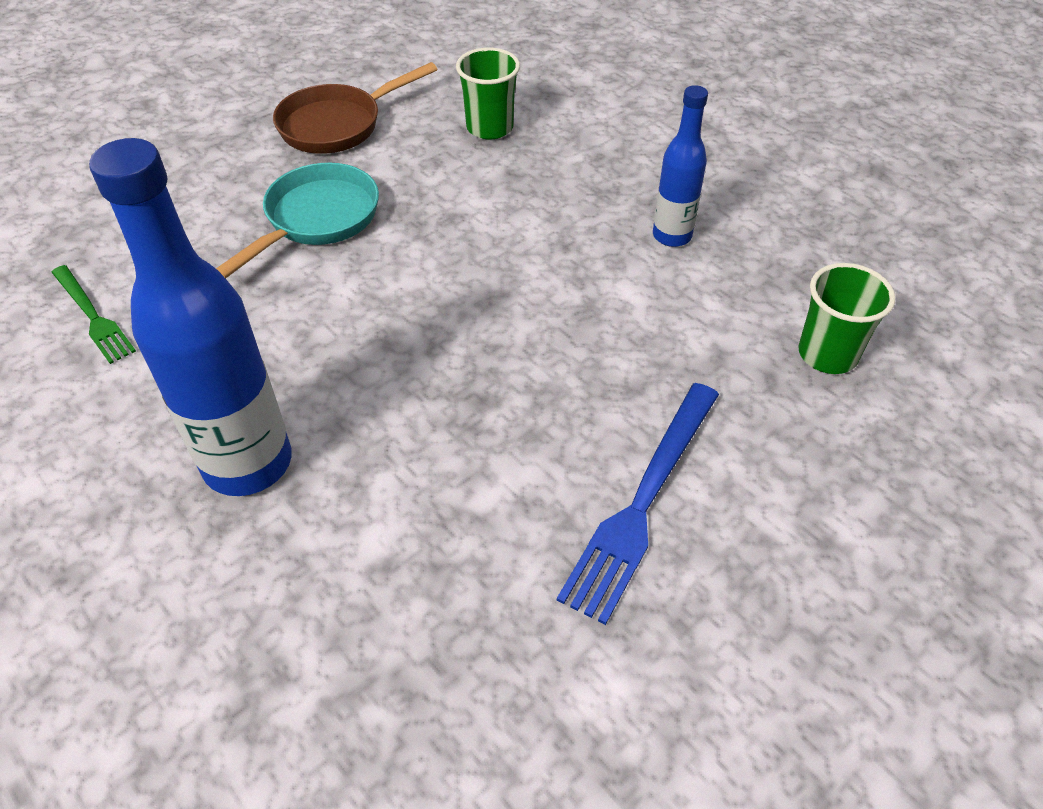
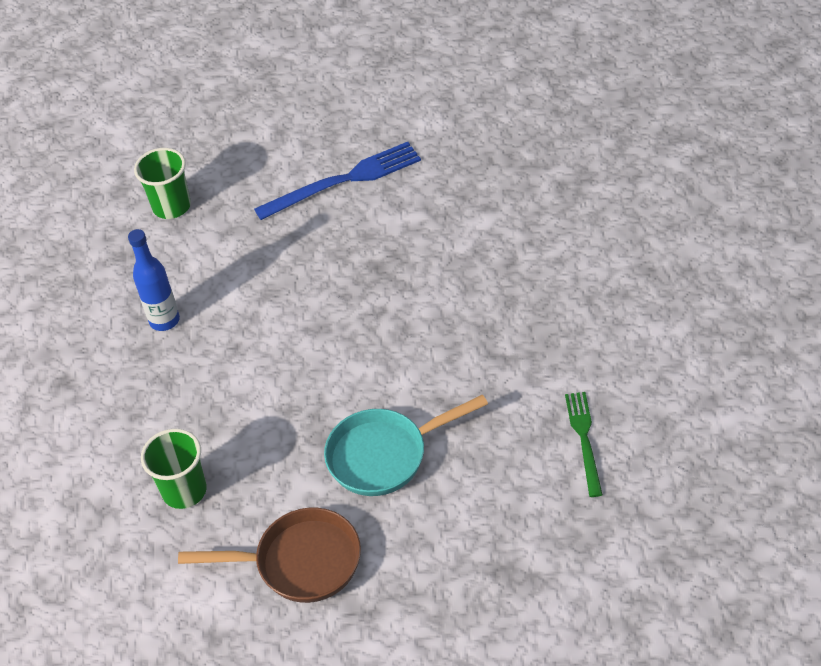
camera: 140 degrees left, 0 degrees up
blue bottle [89,138,292,496] -> none

